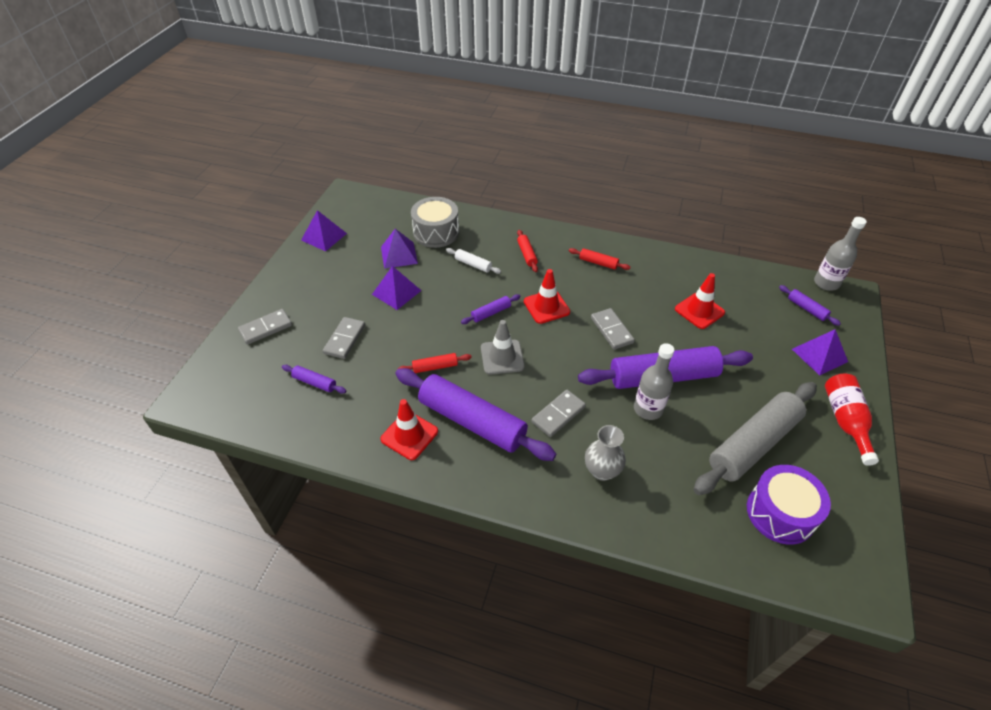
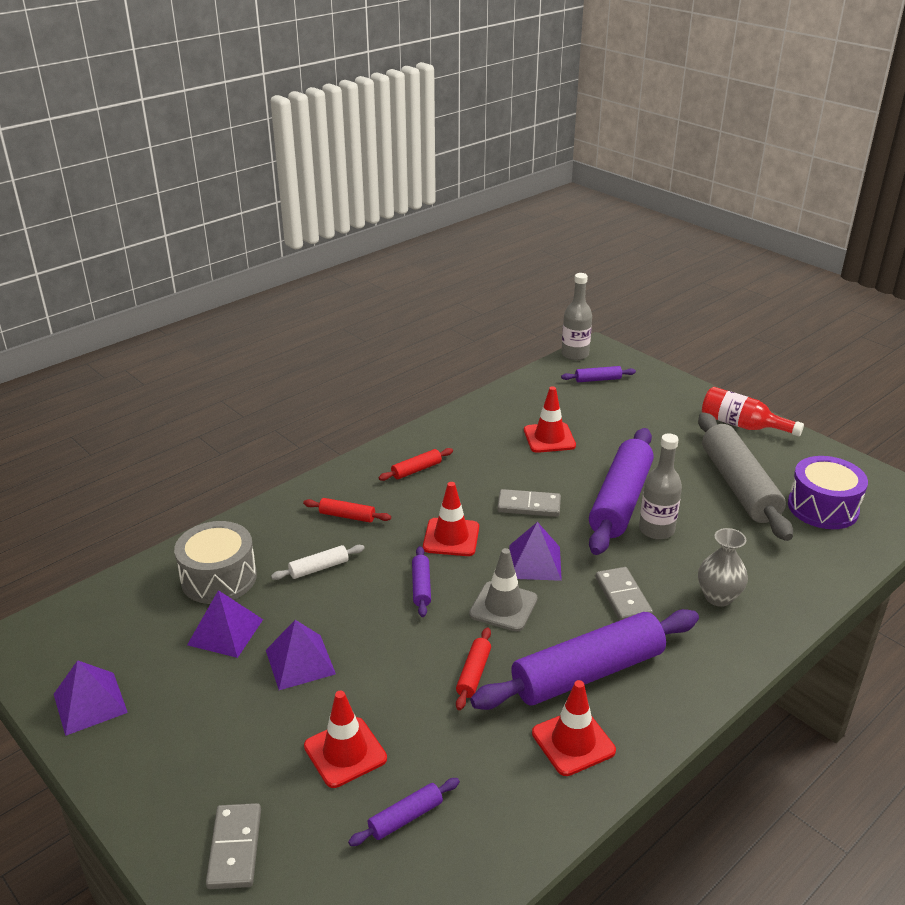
camera: 60 degrees left, 15 degrees down
grey domino [323,317,365,359] -> red traffic cone [304,691,387,788]
purple pyramid [792,329,848,375] -> purple pyramid moved to [510,522,562,581]

